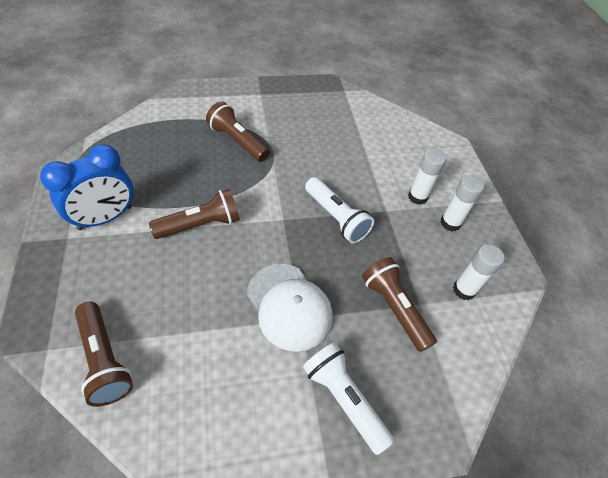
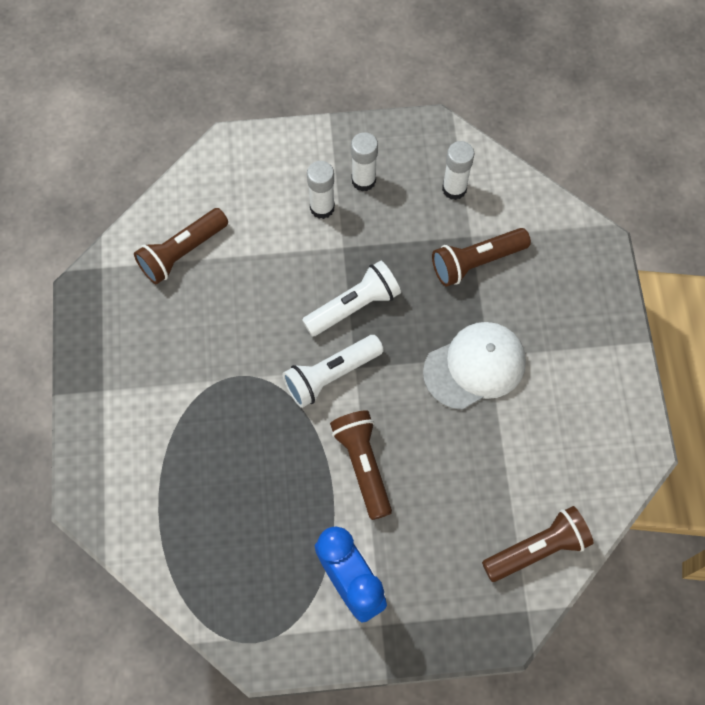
camera: 80 degrees left, 15 degrees up
brown flashlight [206,101,270,162] -> brown flashlight moved to [134,208,228,284]
white flashlight [303,342,394,455] -> white flashlight moved to [283,335,384,408]

